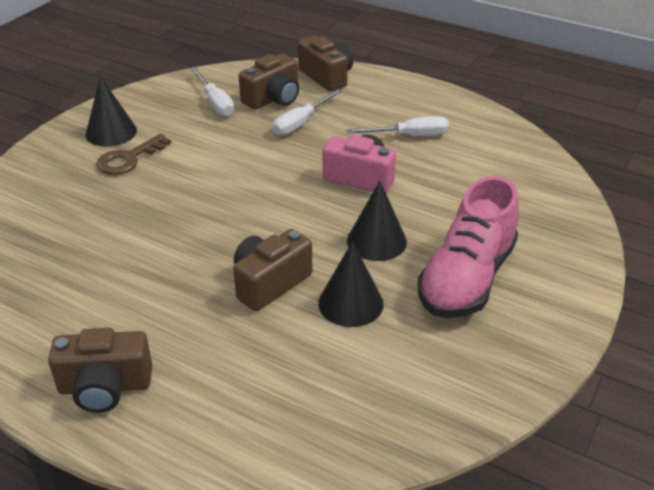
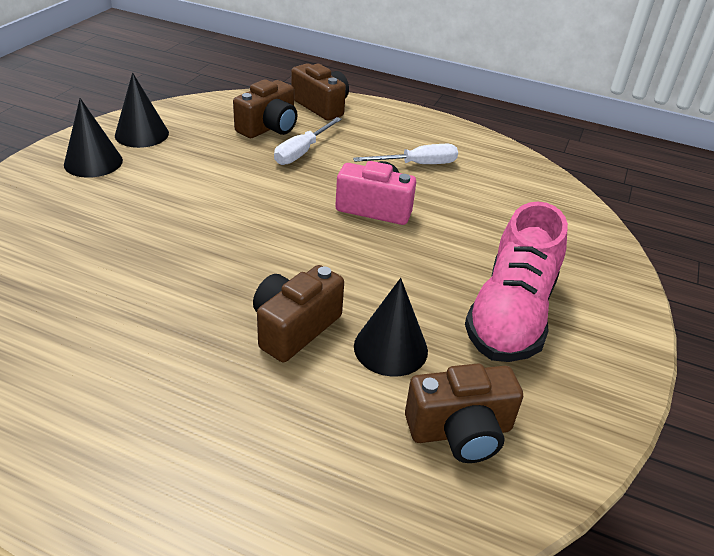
camera: 10 degrees left, 0 degrees up
brown camera [48,328,152,413] -> brown camera moved to [405,363,523,463]
brown key [96,134,171,175] -> none
white screwdriver [191,67,234,116] -> none
black cone [347,181,407,261] -> black cone moved to [115,72,169,148]

